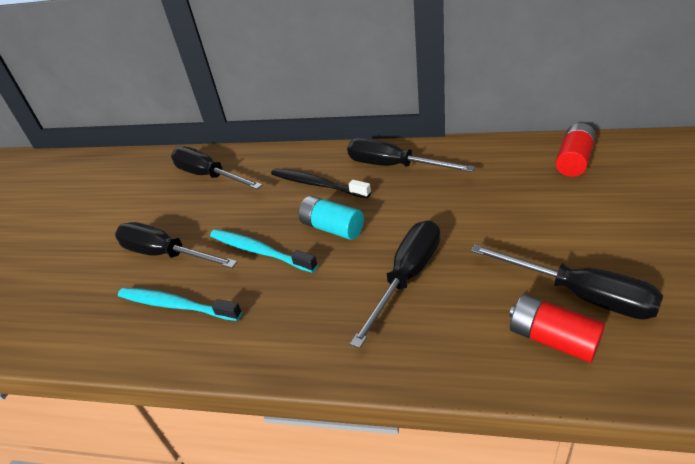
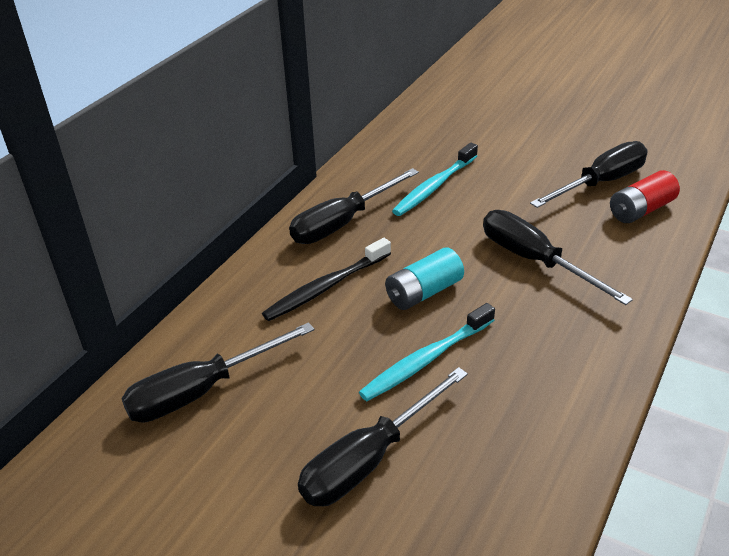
camera: 75 degrees left, 0 degrees up
turquoise toothbrush [118,288,242,321] -> turquoise toothbrush moved to [392,143,478,216]
red battery [555,123,596,177] -> none

